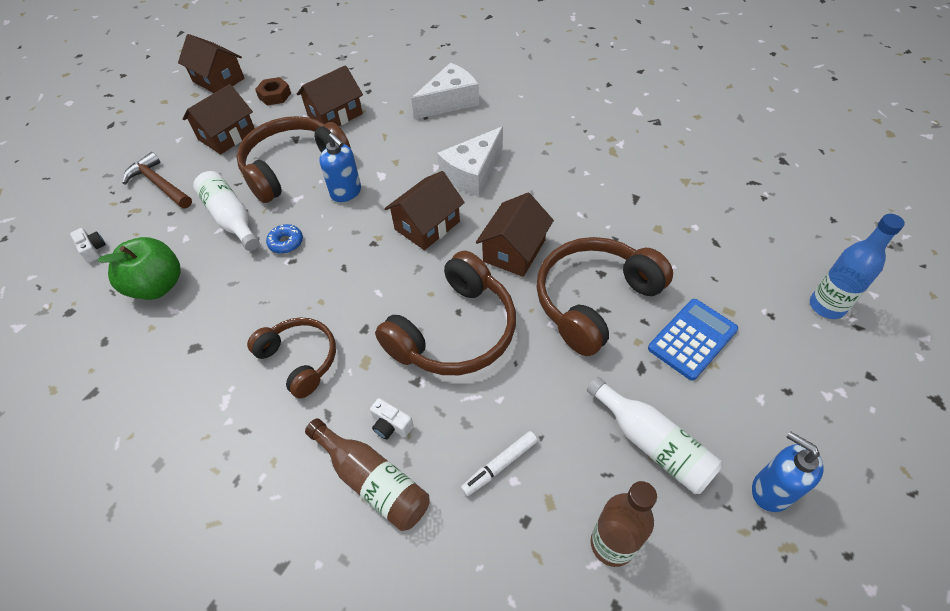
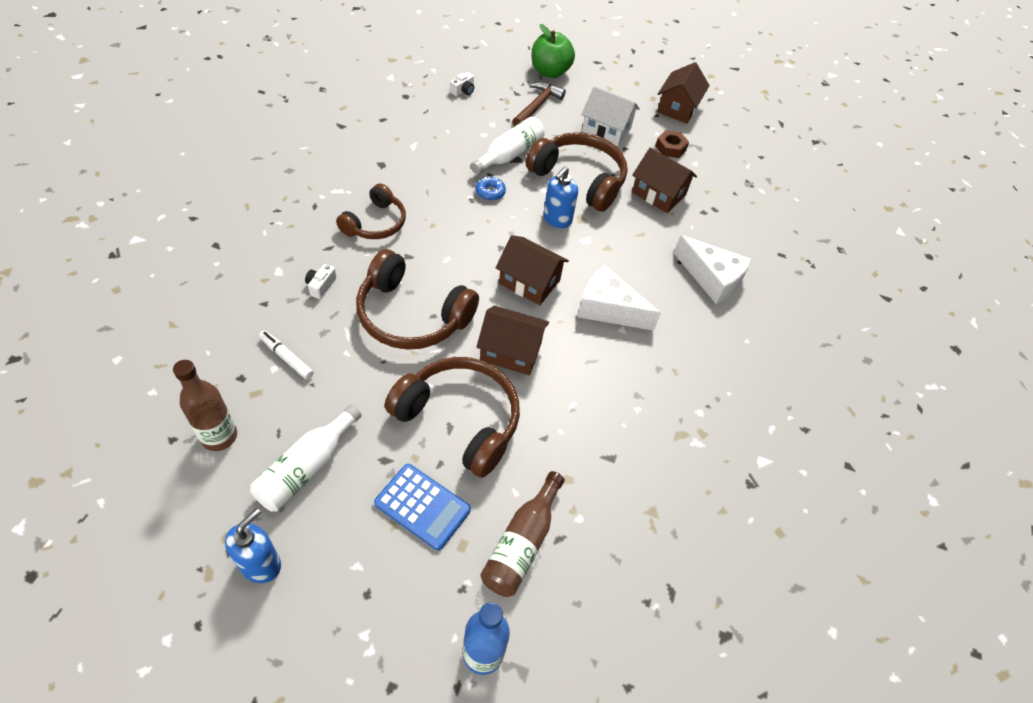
camera: 70 degrees right, 0 degrees up
green apple [97,237,180,300] -> green apple moved to [532,24,575,78]
brown house [183,84,255,154] -> white house [581,86,640,146]
brown bottle [305,418,430,531] -> brown bottle moved to [480,471,565,597]

